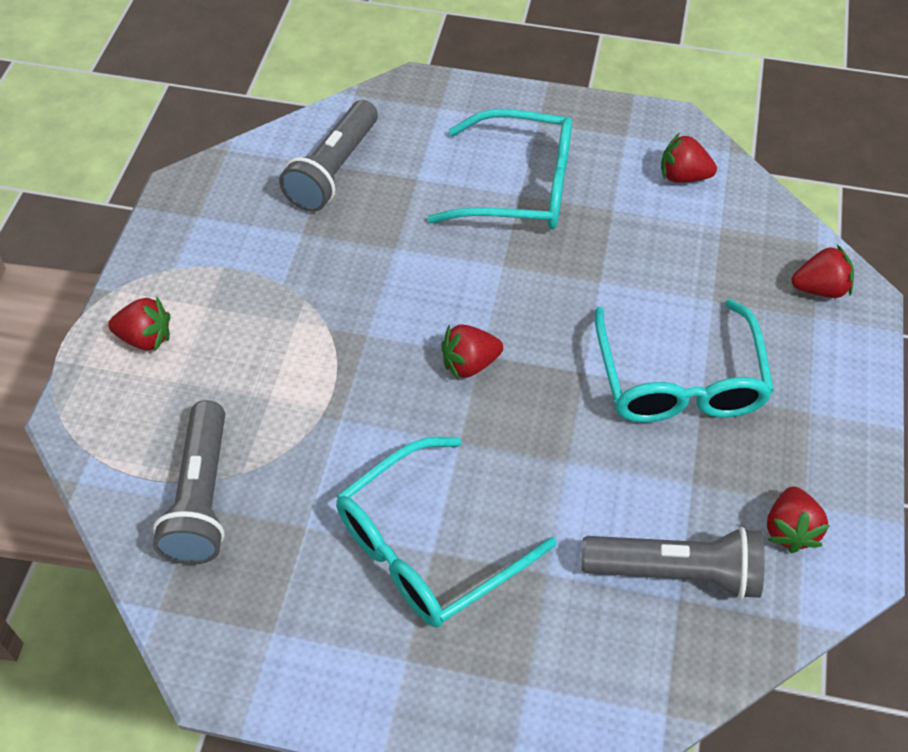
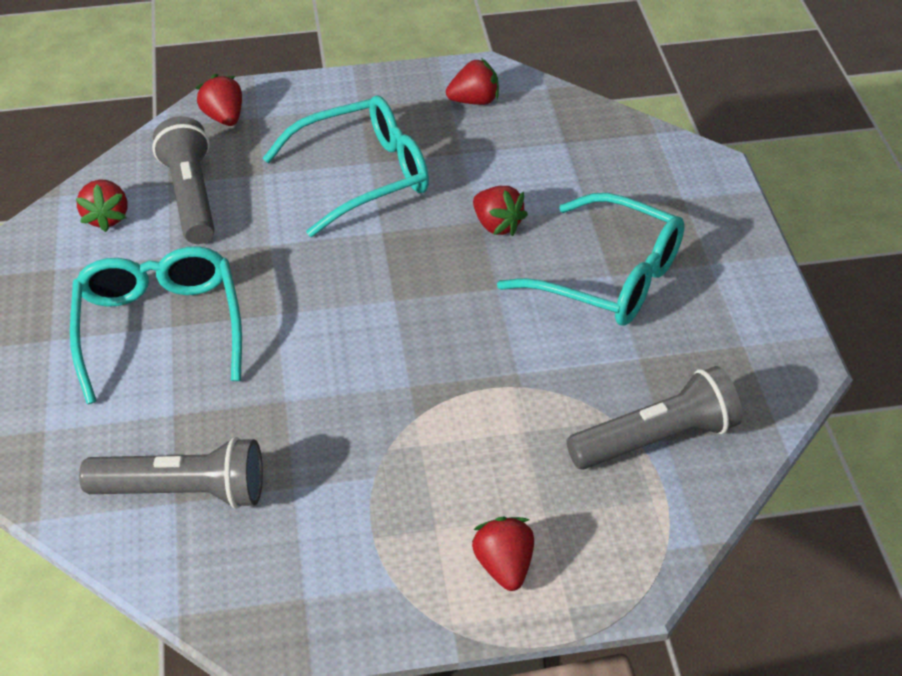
camera: 110 degrees left, 10 degrees down
red strawberry [441,324,503,380] -> red strawberry moved to [473,186,528,236]
grey flashlight [582,527,765,600] -> grey flashlight moved to [152,116,215,244]

